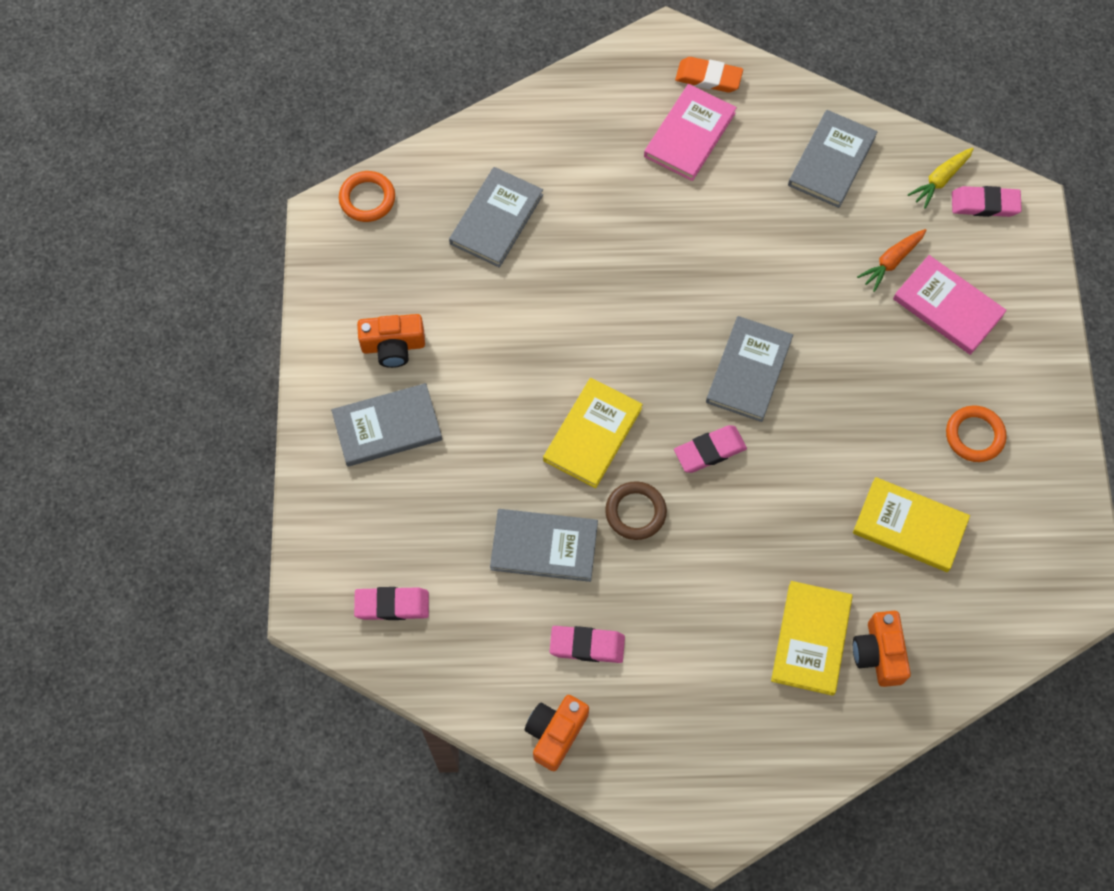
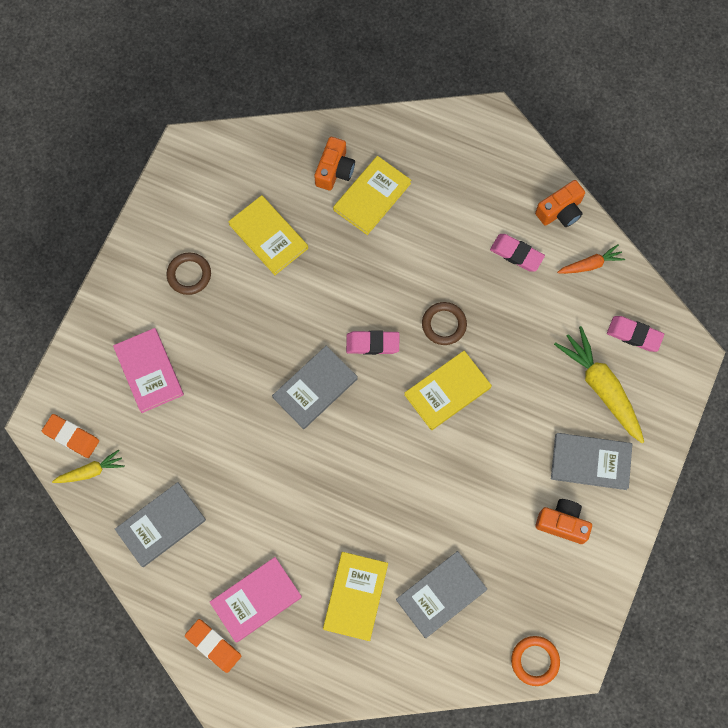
camera: 155 degrees left, 5 degrees up
grey book [490,509,598,582] -> none
orange carrot [857,229,926,292] -> orange carrot moved to [557,244,625,274]
orange ring [946,405,1006,462] -> brown ring [166,253,211,295]
pink eraser [952,186,1022,217] -> orange eraser [42,414,99,458]
none -> yellow book [323,552,388,641]
none -> yellow carrot [554,326,644,443]

